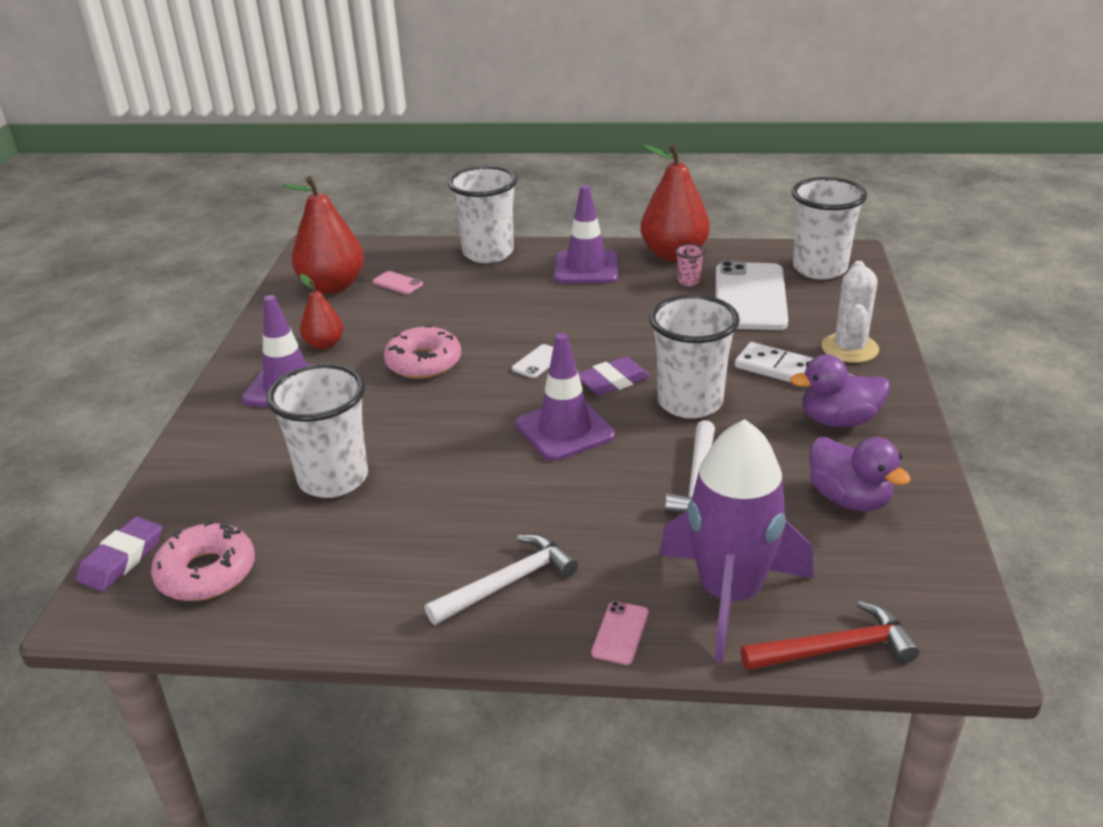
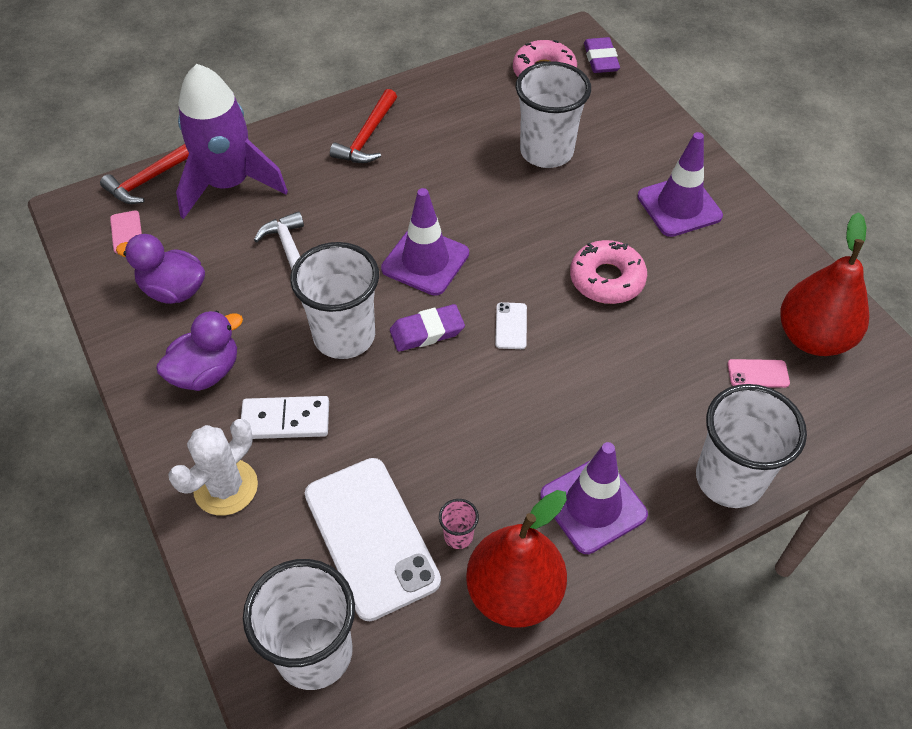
camera: 145 degrees right, 20 degrees up
red pear [300,274,344,350] -> none
white hammer [425,534,578,625] -> red hammer [330,89,397,163]
purple eraser [578,357,650,396] -> purple eraser turned 45 degrees clockwise [390,304,465,352]
pink phone [591,601,649,665] -> pink phone moved to [110,210,142,253]
white cactus [821,261,879,363] -> white cactus turned 60 degrees clockwise [168,419,258,516]

